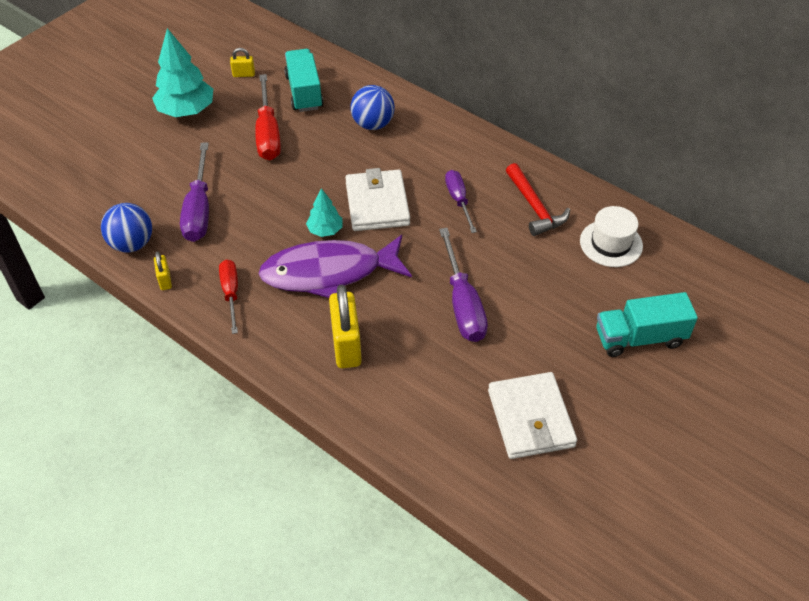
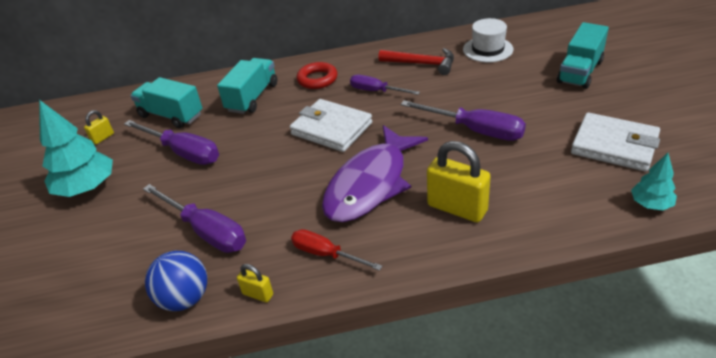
camera: 45 degrees left, 10 degrees down
red screwdriver [255,74,281,160] -> purple screwdriver [124,120,219,165]
turquoise tree [306,188,342,237] -> turquoise tree moved to [631,153,677,210]
blue ball [350,85,395,130] -> turquoise truck [217,58,277,114]
none -> red ring [297,62,338,89]

